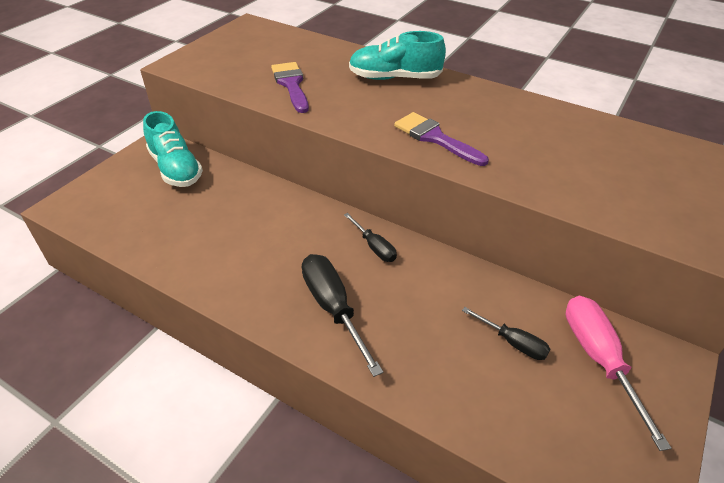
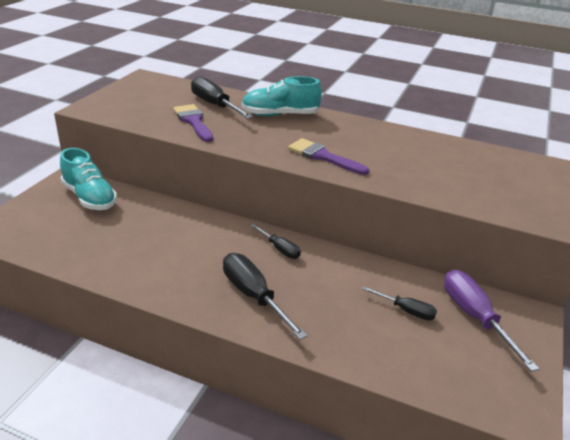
camera: 10 degrees left, 10 degrees down
pink screwdriver [566,296,671,451] -> purple screwdriver [444,270,539,372]
none -> black screwdriver [191,76,253,119]

